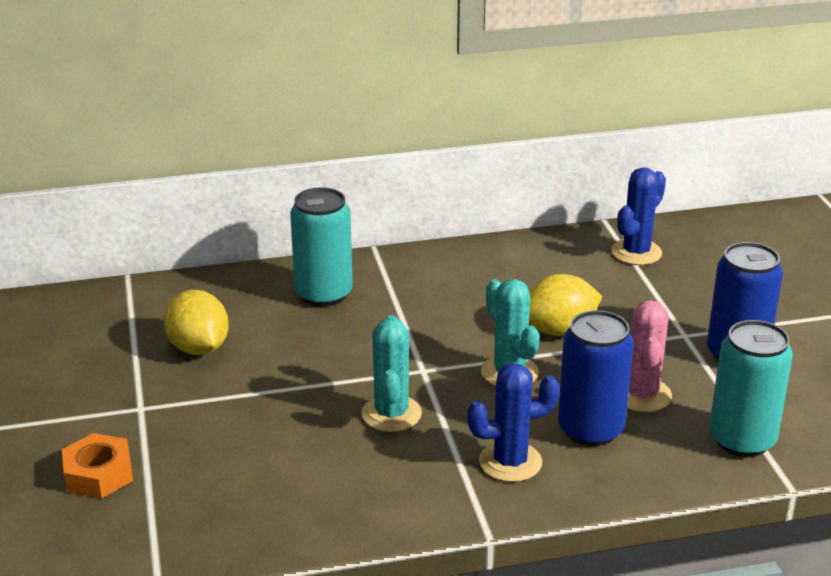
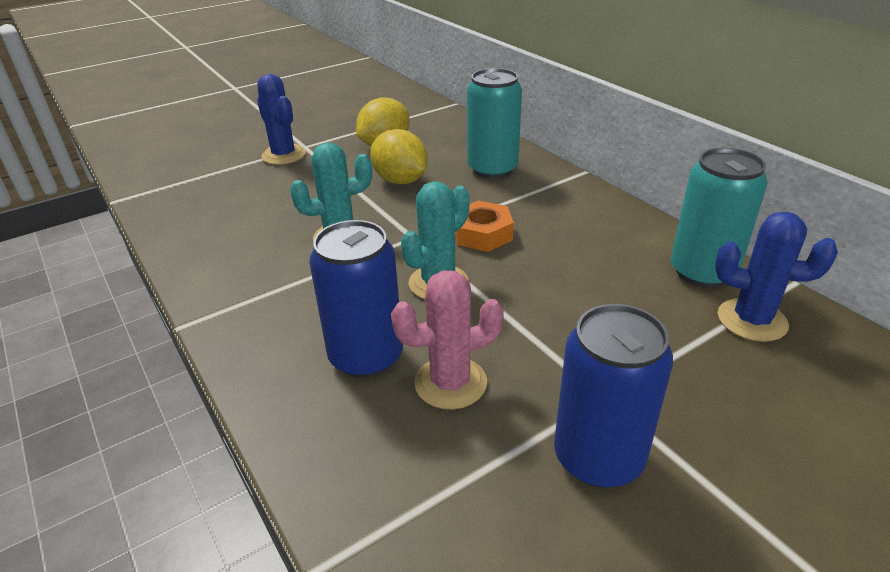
camera: 70 degrees right, 5 degrees up
orange nut [62,433,133,498] -> orange nut moved to [455,201,514,252]
blue cactus [467,363,560,482] -> blue cactus moved to [257,74,306,165]
yellow lemon [529,274,603,336] -> yellow lemon moved to [370,129,428,184]
turquoise can [709,320,793,457] -> turquoise can moved to [670,148,768,288]

